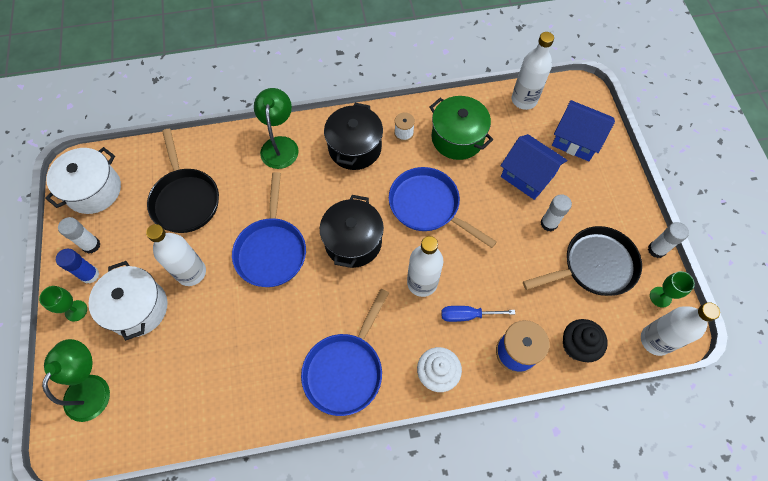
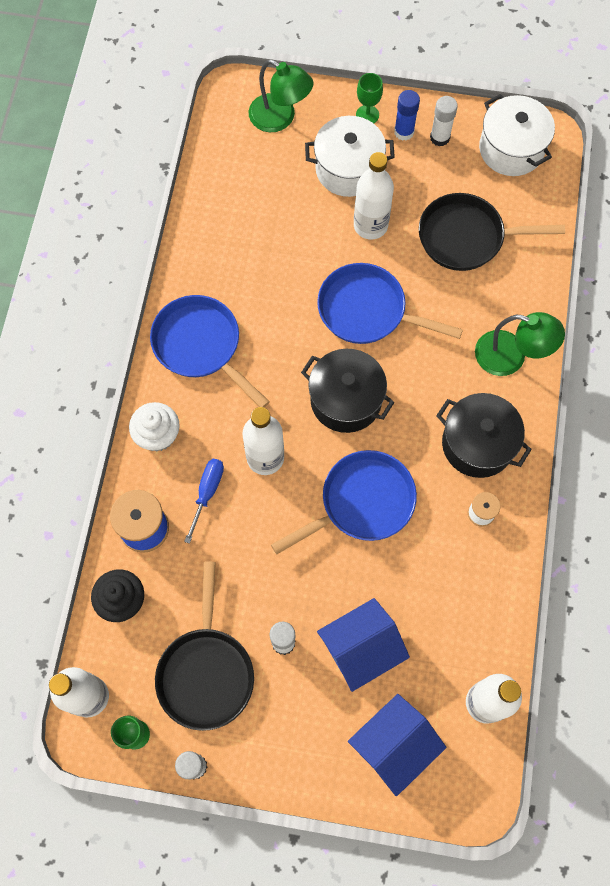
camera: 110 degrees right, 5 degrees up
green pot [429,96,493,160] -> none

